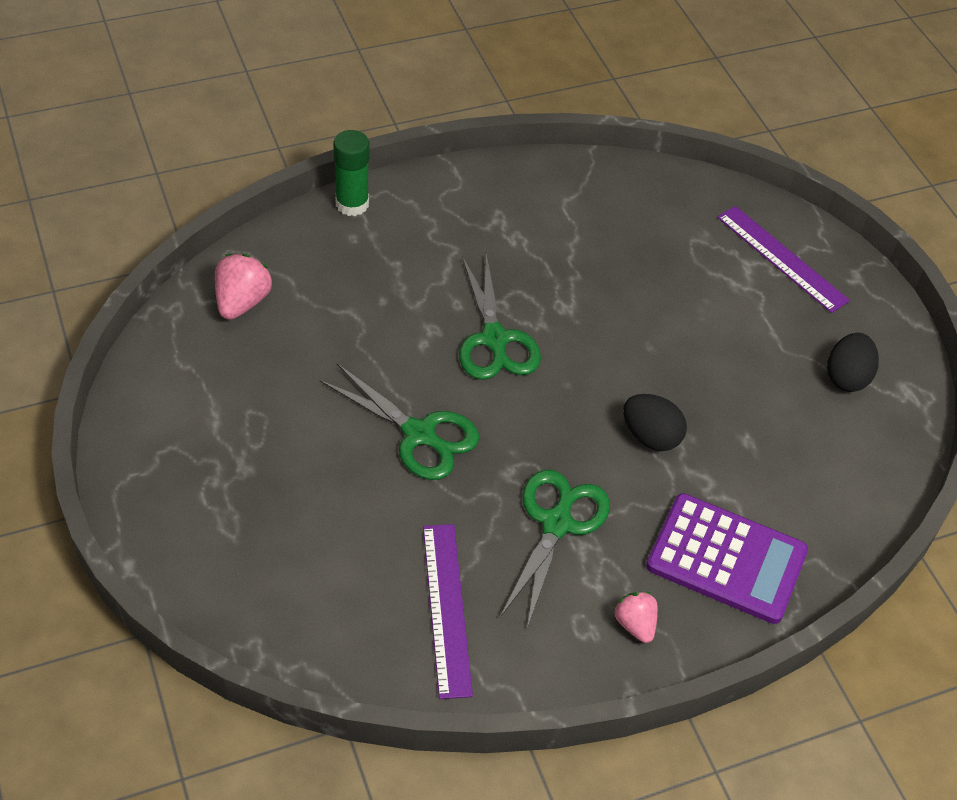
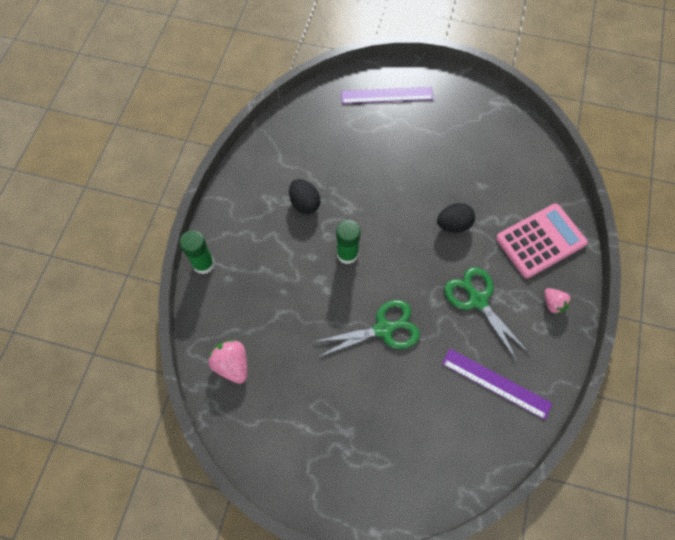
camera: 50 degrees left, 15 degrees up
green scissors [459,254,541,380] -> green glue stick [336,220,360,264]
pink strawberry [615,592,658,643] -> pink strawberry turned 135 degrees counterclockwise [544,288,572,314]
purple calculator [646,493,808,624] -> pink calculator [496,203,588,278]
black egg [827,333,879,392] -> black egg moved to [289,179,321,214]

